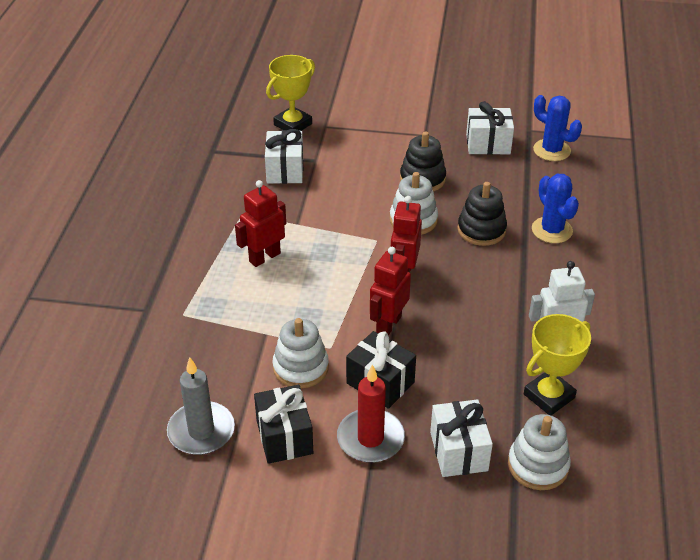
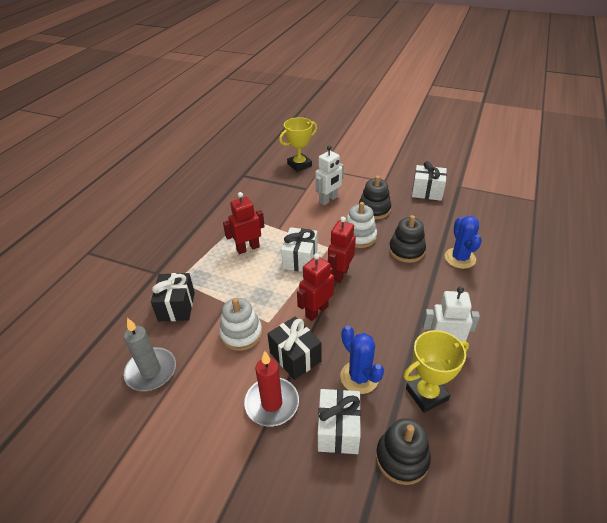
camera: 15 degrees right, 0 degrees up
black gift [254,385,313,464] -> black gift moved to [151,273,195,321]
white gift [265,129,303,184] -> white gift moved to [281,227,317,272]
white stacking toy [508,414,571,490] -> black stacking toy [376,418,431,485]
blue cactus [533,95,582,161] -> blue cactus moved to [340,326,384,394]
none -> white robot [315,145,344,205]

